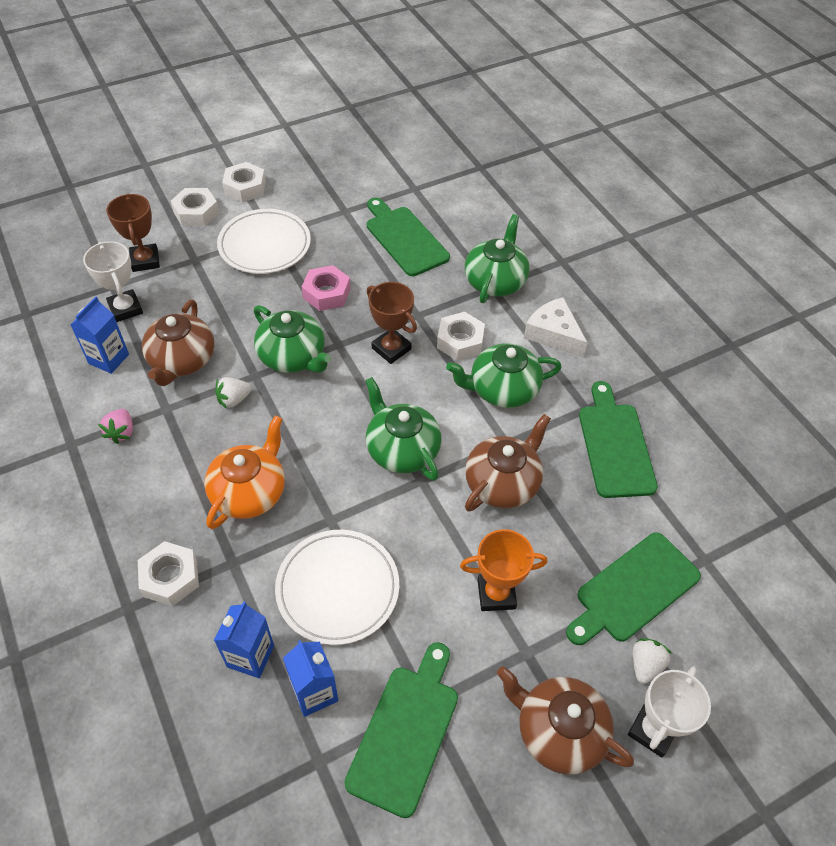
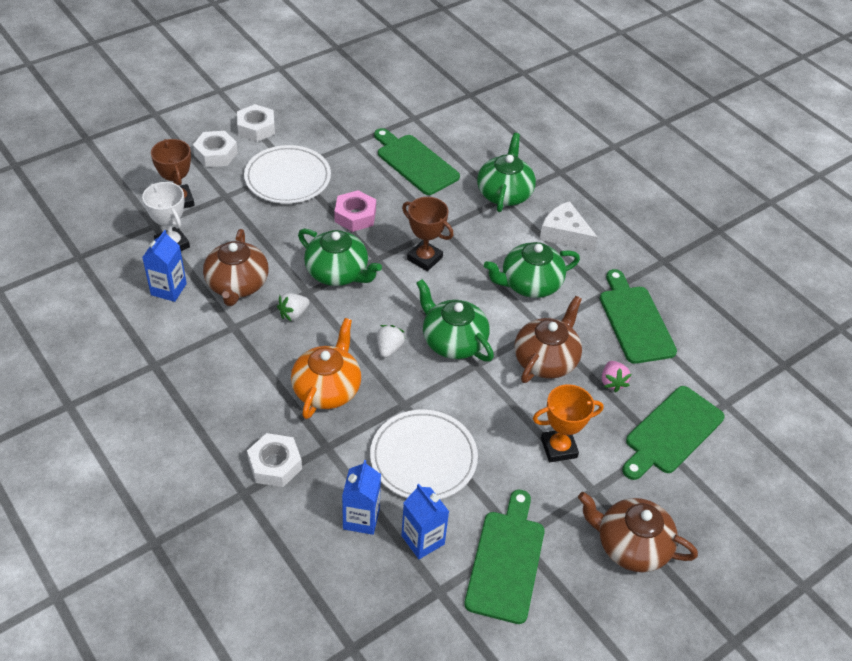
camera: 10 degrees left, 5 degrees down
pink strawberry [98,409,133,444] -> pink strawberry moved to [602,361,631,392]
white nut [437,312,485,361] -> none
white trophy [628,666,711,757] -> none
white strawberry [633,638,672,684] -> white strawberry moved to [377,325,405,358]

